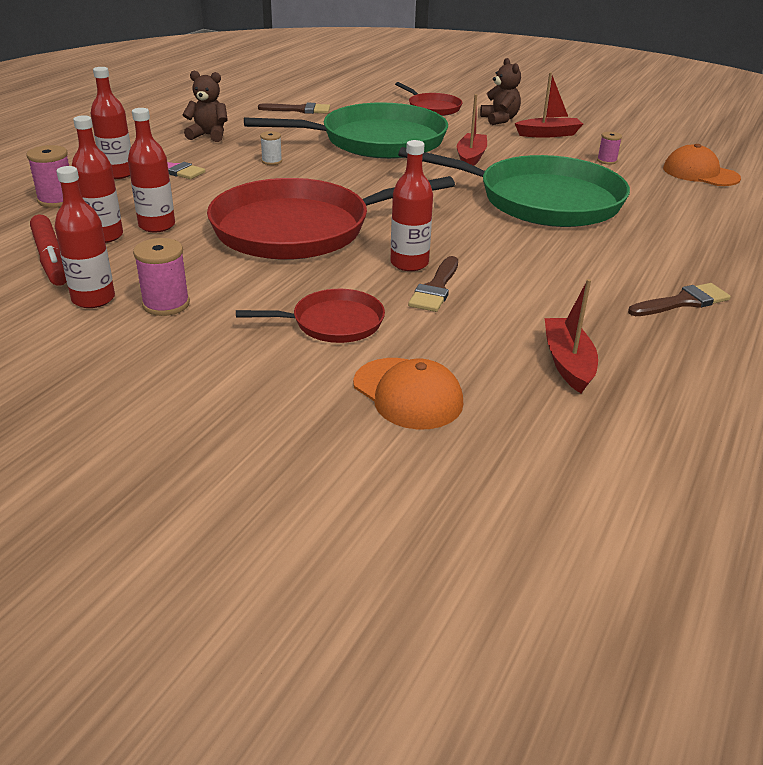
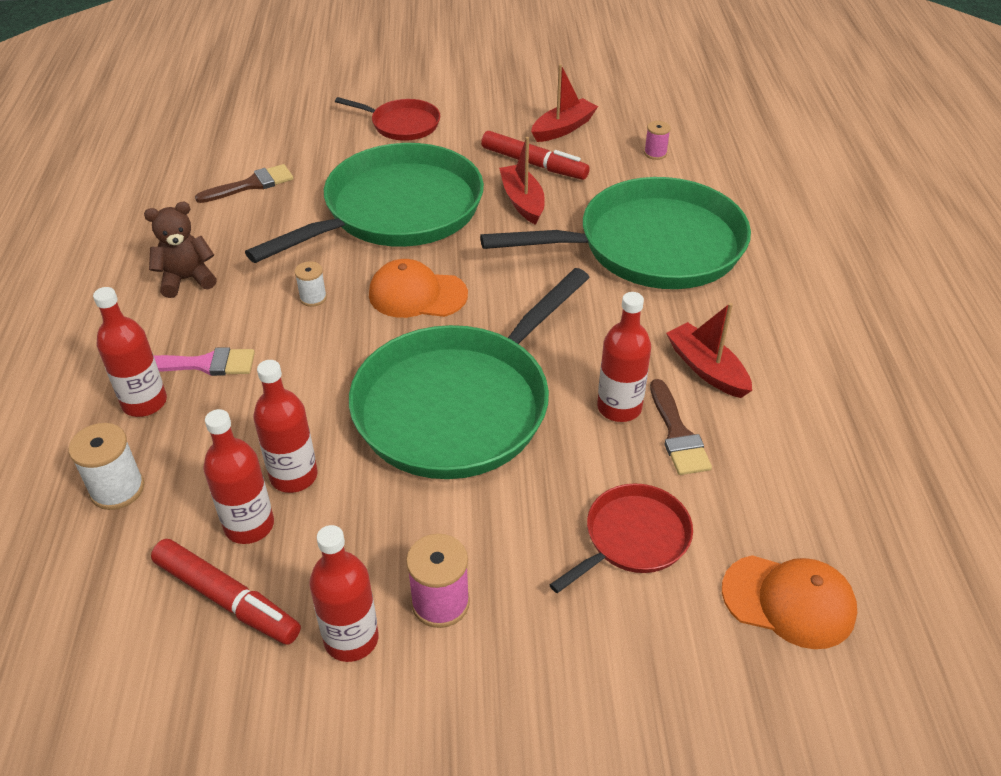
camera: 30 degrees left, 10 degrees up
pink spool [26,145,69,208] -> white spool [68,423,144,510]
red pan [207,176,455,260] -> green pan [349,268,590,479]
brown teddy bear [480,58,521,125] -> none
red boat [545,279,598,393] -> red boat moved to [666,303,752,398]
brown brush [628,283,731,316] -> none
orange cap [663,144,741,186] -> orange cap moved to [369,259,468,318]
none -> red marker [481,131,590,180]

